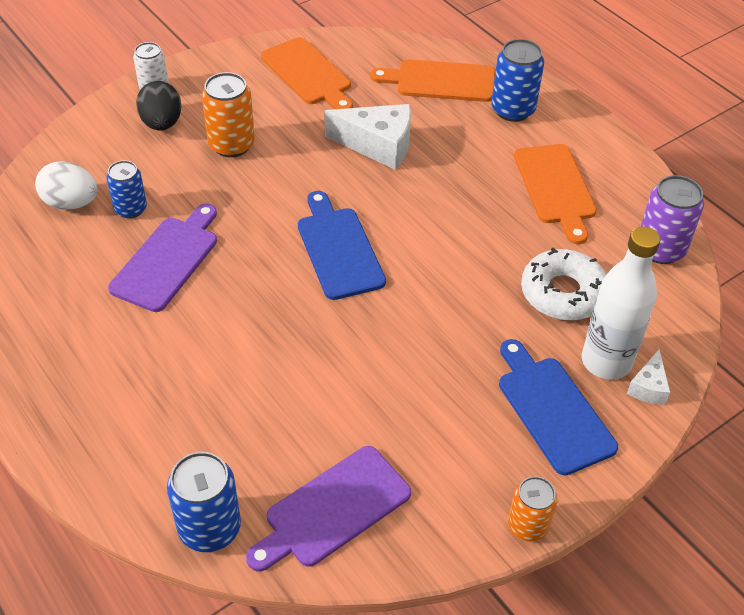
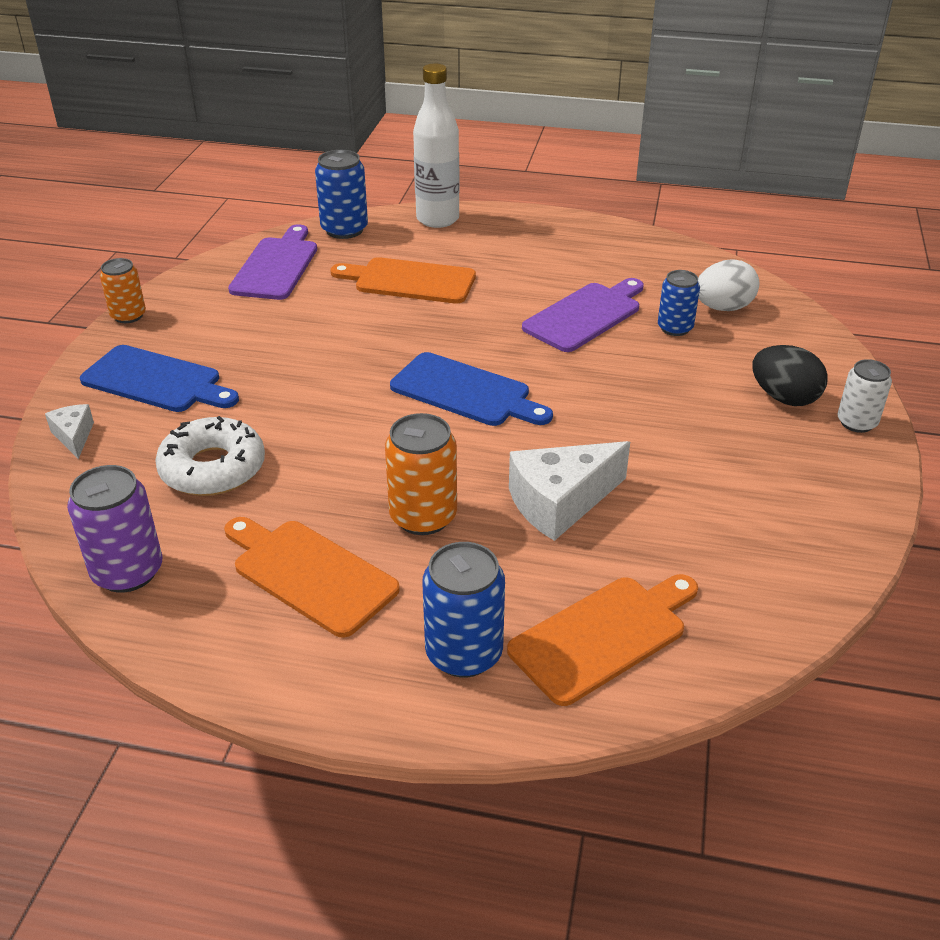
camera: 140 degrees right, 10 degrees down
purple cutting board [108,203,217,312] -> purple cutting board turned 120 degrees counterclockwise [522,278,644,352]
orange can [202,72,255,157] -> orange can moved to [385,413,457,535]
orange cutting board [261,37,353,109] -> orange cutting board moved to [330,257,476,304]
white bottle [582,227,660,380] -> white bottle moved to [413,63,460,228]

